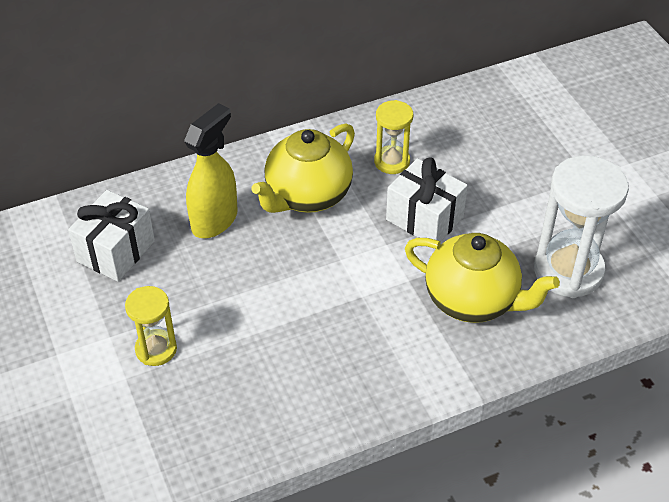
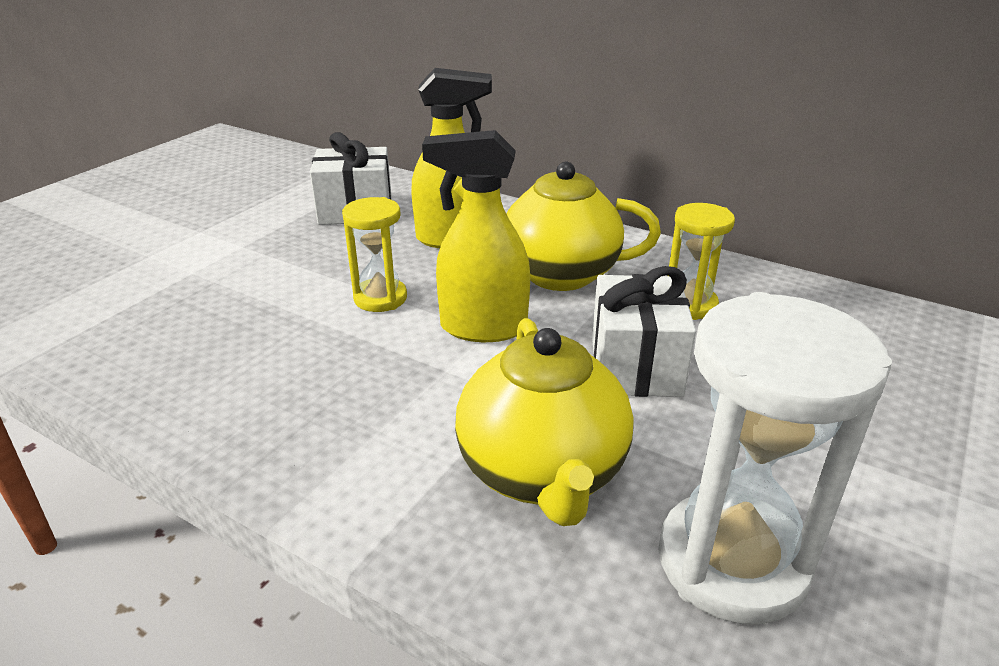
camera: 55 degrees right, 15 degrees down
yellow hourglass [125,286,177,366] -> yellow hourglass moved to [342,197,407,312]
none -> yellow spray bottle [422,130,530,342]

